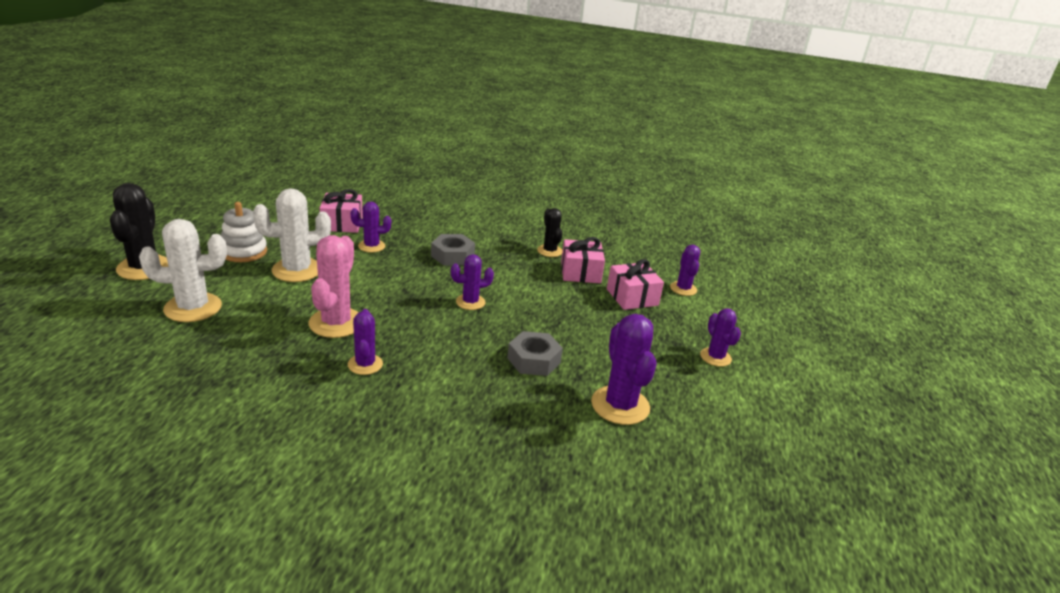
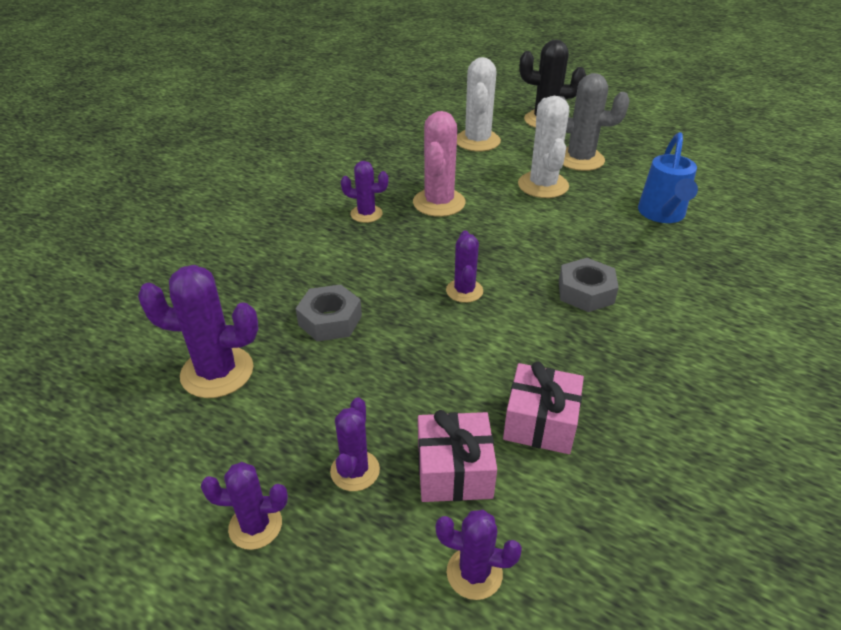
camera: 110 degrees right, 10 degrees up
white stacking toy [221,202,267,262] -> grey cactus [559,73,630,171]
pink cactus [308,235,358,338] -> pink cactus turned 75 degrees clockwise [413,111,465,217]
pink gift [320,189,363,233] -> blue watering can [638,132,698,223]
purple cactus [351,202,391,252] -> purple cactus moved to [330,397,380,491]
black cactus [537,208,563,257] -> none

